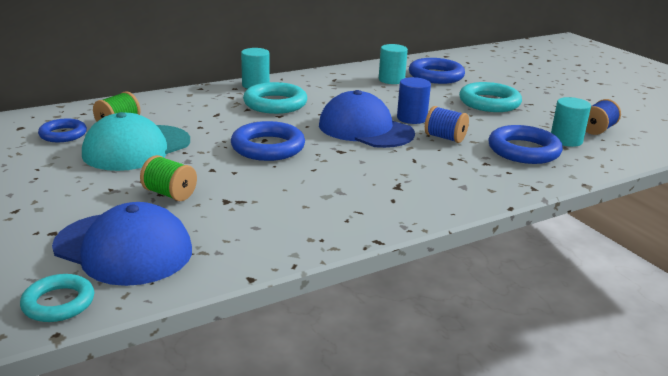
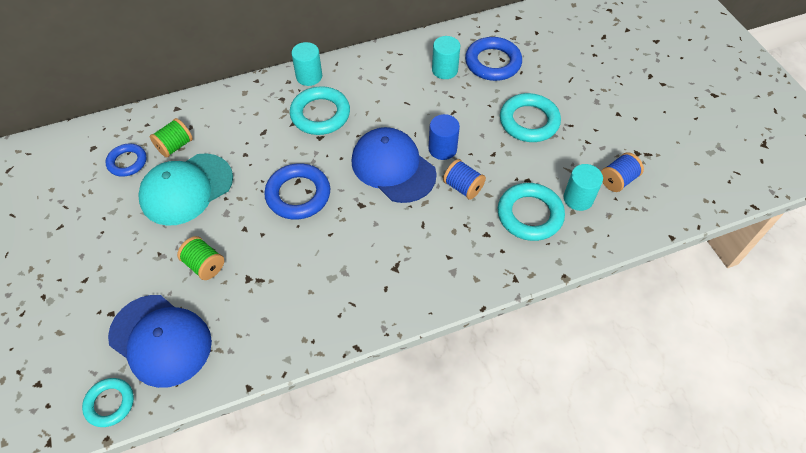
camera: 10 degrees right, 30 degrees up
blue ring [488,125,563,164] -> turquoise ring [498,183,565,241]

